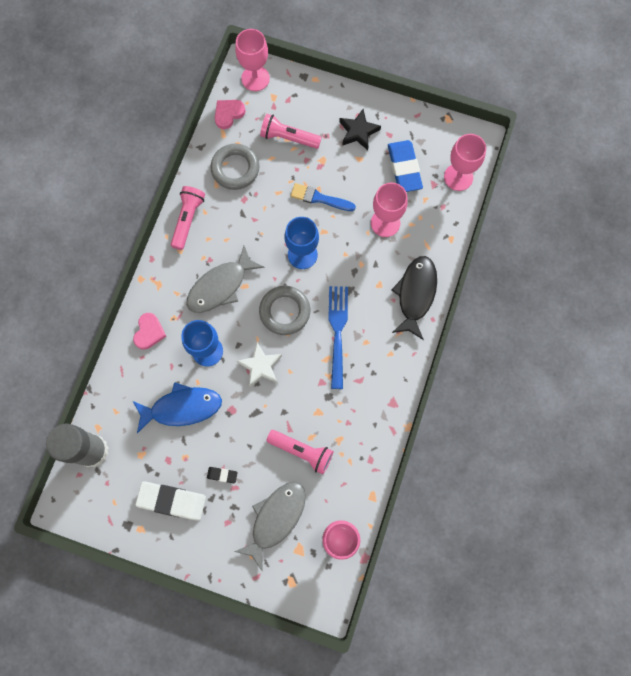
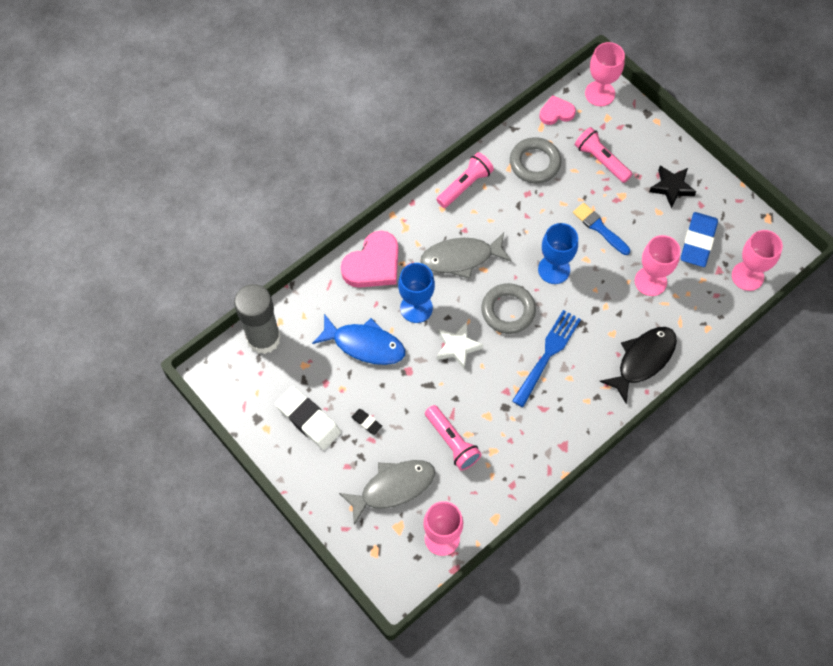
camera: 30 degrees right, 10 degrees down
pink heart [133,313,167,350] -> pink heart [341,231,398,288], size x1.73

